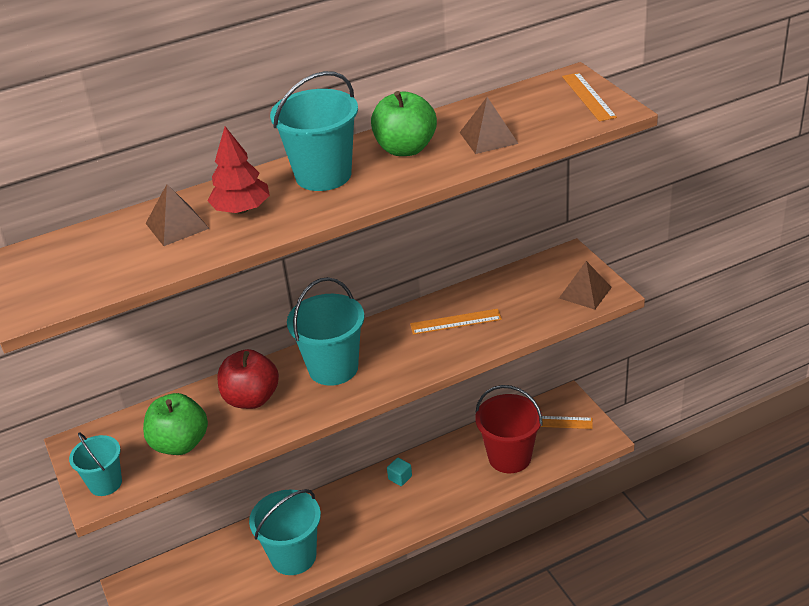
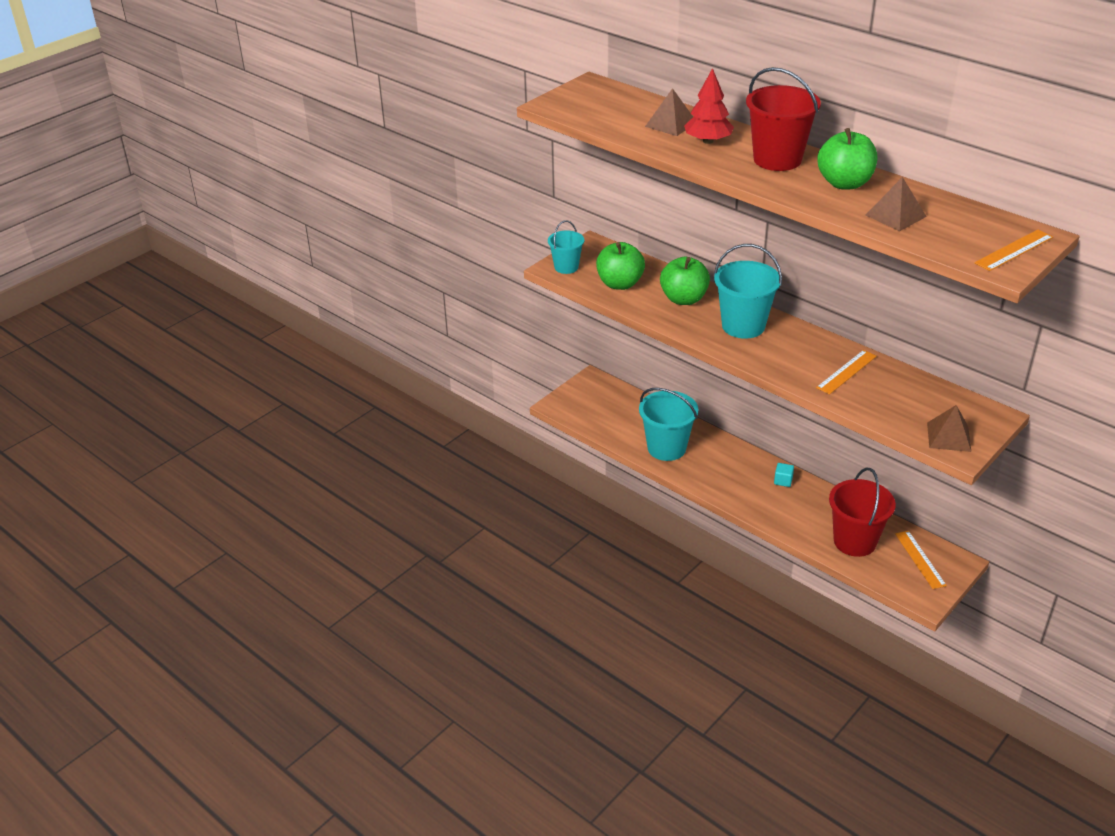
camera: 65 degrees right, 0 degrees up
red apple [217,349,279,409] -> green apple [660,257,710,305]
turquoise bucket [270,71,358,191] -> red bucket [746,67,821,171]
orange ruler [410,309,502,335] -> orange ruler turned 75 degrees clockwise [816,350,877,395]

